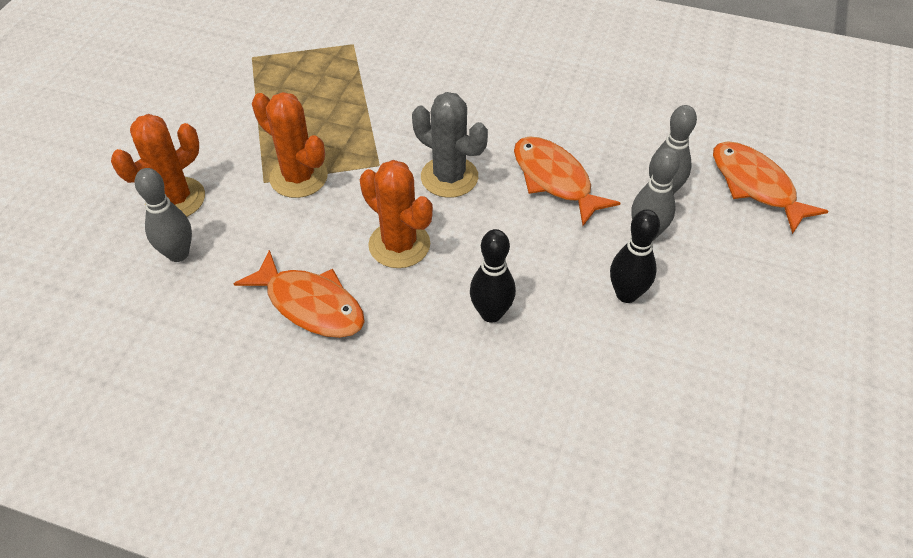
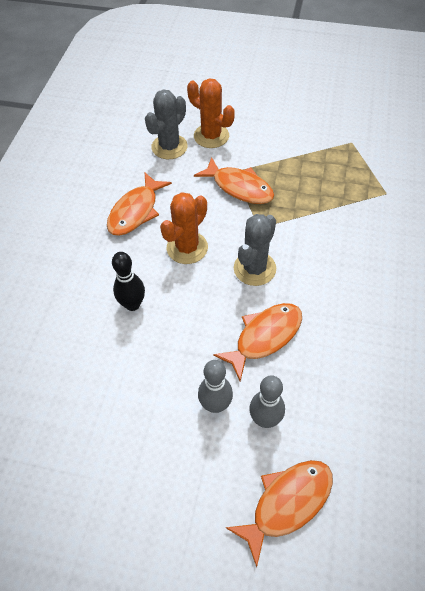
camera: 85 degrees right, 5 degrees up
grey bowling pin [135,168,192,262] -> grey cactus [145,89,188,159]
orange cactus [252,92,328,198] -> orange fish [194,157,274,204]
black bowling pin [610,209,660,303] -> none

